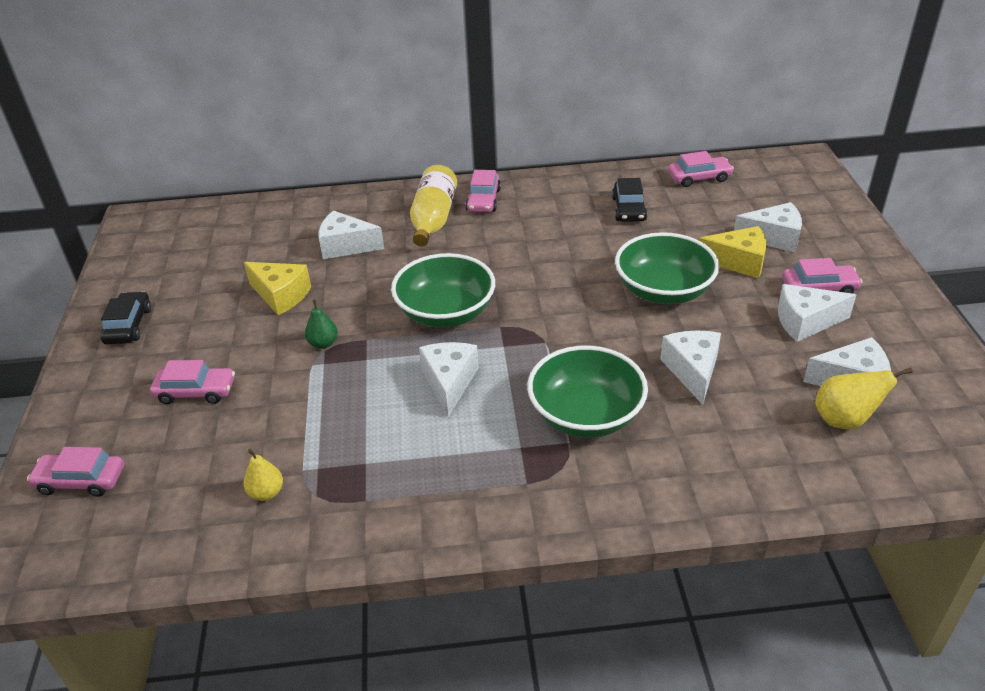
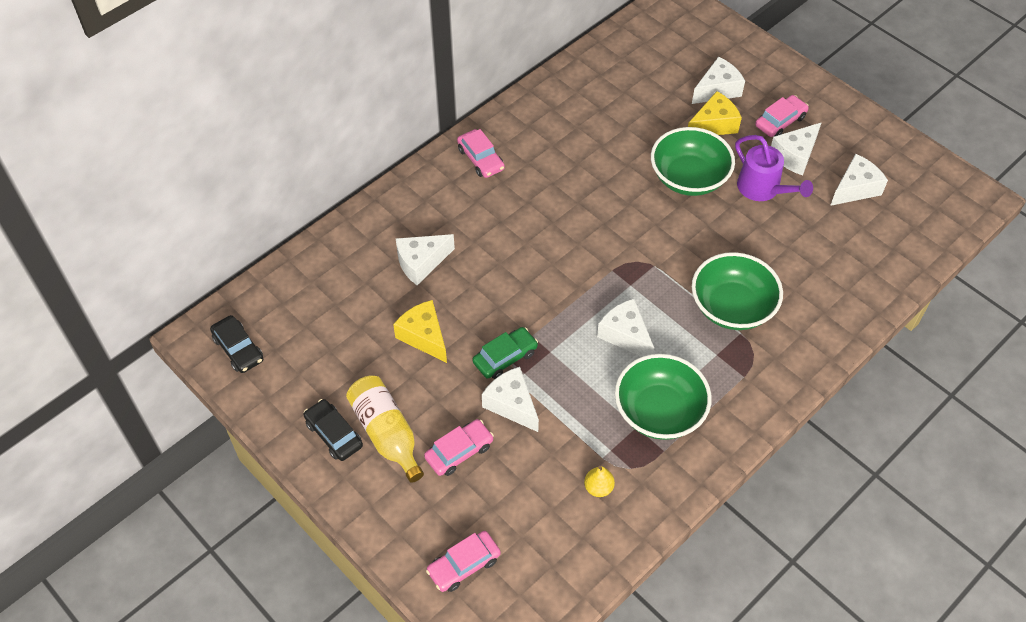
camera: 40 degrees left, 15 degrees up
yellow cheese [244,262,311,315] -> yellow cheese turned 120 degrees counterclockwise [393,300,447,363]
green pear [305,299,338,349] -> green car [472,327,538,379]
green bowl [391,253,495,328] -> green bowl moved to [615,354,712,440]
yellow bottle [410,165,457,247] -> yellow bottle moved to [346,376,424,483]
black car [612,178,648,222] -> black car moved to [210,315,263,373]
white cheese [660,331,721,405] -> white cheese moved to [482,367,539,432]
pink car [668,151,734,187] -> none
yellow pear [815,368,913,429] -> none
none -> purple watering can [735,135,813,201]

